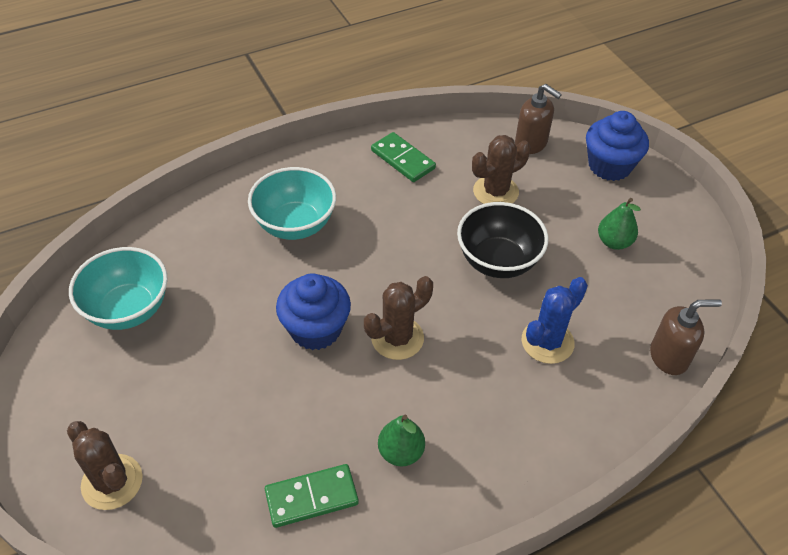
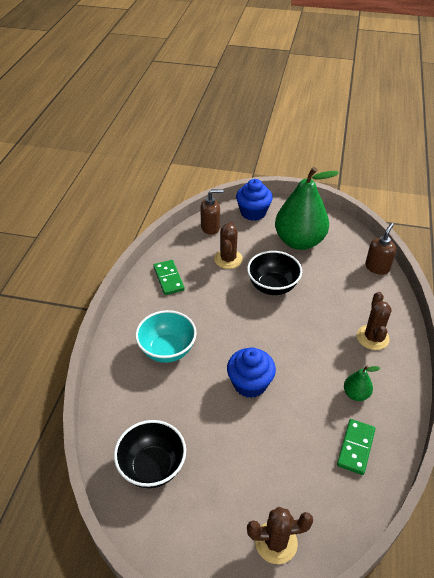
camera: 50 degrees left, 5 degrees down
turquoise bowl [69,247,168,330] -> black bowl [114,420,186,488]
brown cactus [364,276,433,360] -> brown cactus moved to [357,292,392,350]
green domino [371,132,436,182] -> green domino turned 75 degrees clockwise [153,260,185,295]
blue cactus [521,277,588,364] -> none
green pear [598,198,641,250] -> green pear [275,167,339,250], size x2.36

